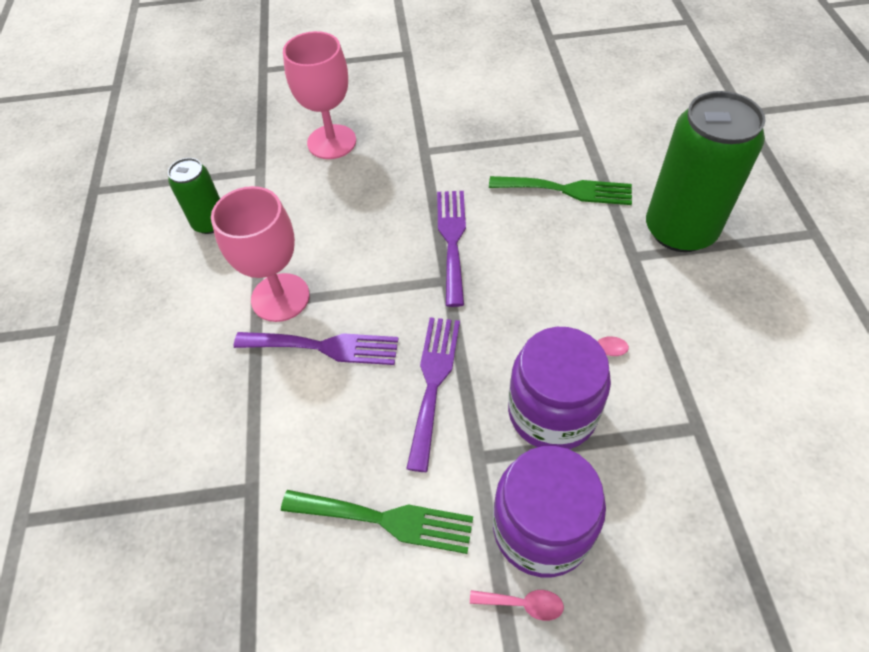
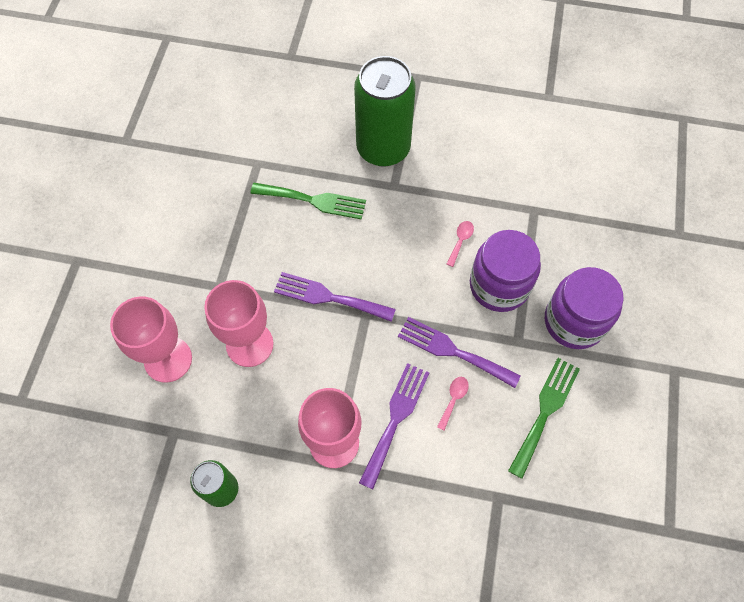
camera: 75 degrees left, 10 degrees up
pink spoon [470,590,564,621] -> pink spoon moved to [437,377,469,430]
green fork [489,176,632,205] -> green fork turned 75 degrees clockwise [250,183,366,219]
none -> pink goblet [204,280,274,367]

